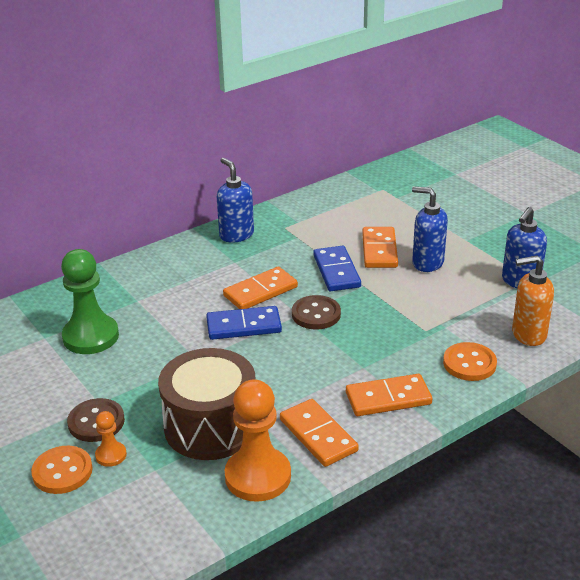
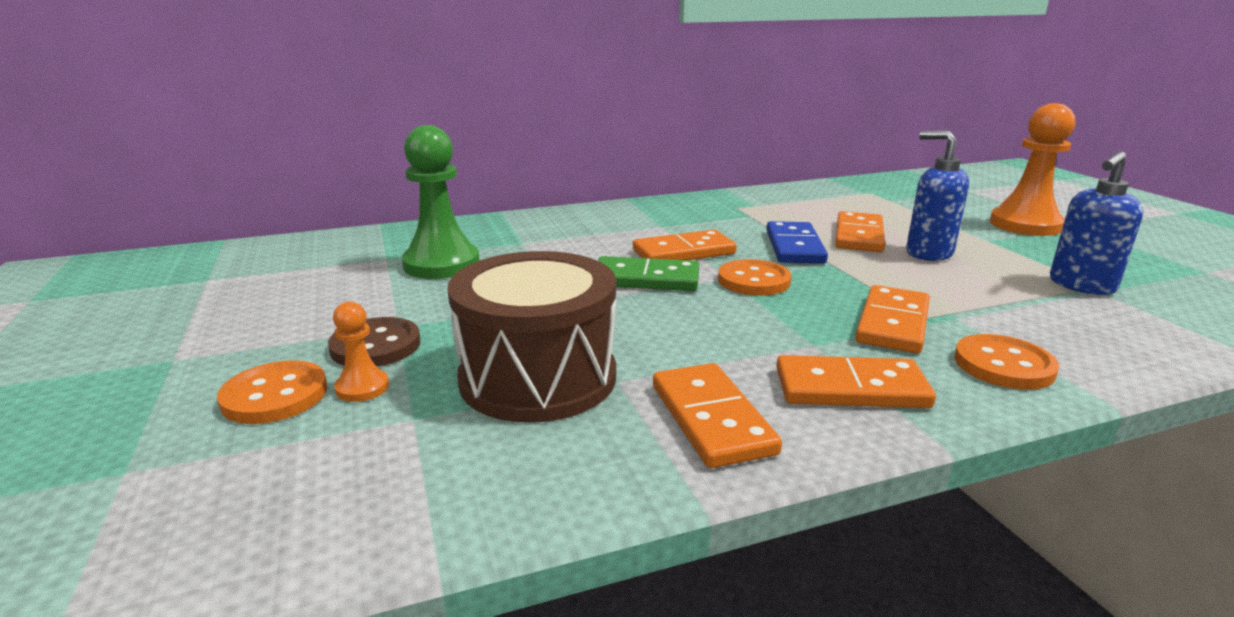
camera: 15 degrees right, 10 degrees down
blue domino [206,306,282,340] -> green domino [598,256,699,291]
blue soap dispenser [217,158,254,243] -> none
orange pawn [225,379,291,502] -> orange pawn moved to [990,103,1075,236]
brown button [292,295,341,330] -> orange button [718,259,791,296]
orange soap dispenser [512,256,554,346] -> none
none -> orange domino [856,285,930,353]

